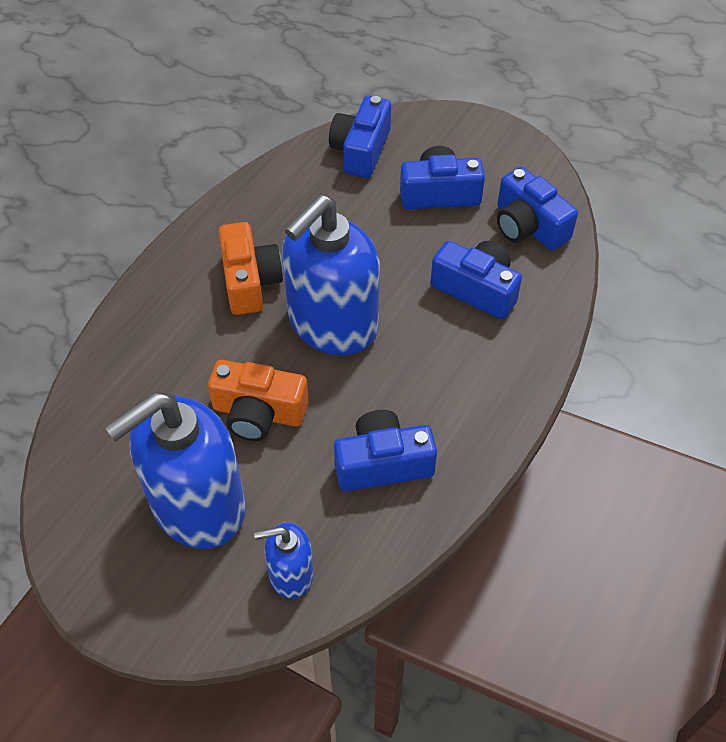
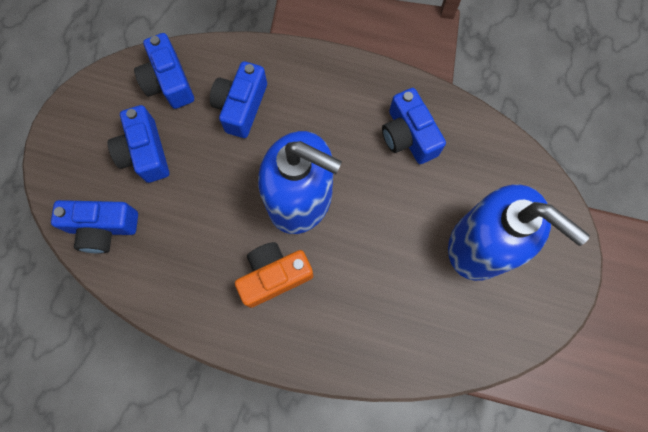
camera: 105 degrees left, 20 degrees up
orange camera [208,360,309,441] -> none
blue soap dispenser [254,522,314,599] -> none
blue camera [497,167,578,251] -> blue camera turned 120 degrees clockwise [134,33,194,109]

